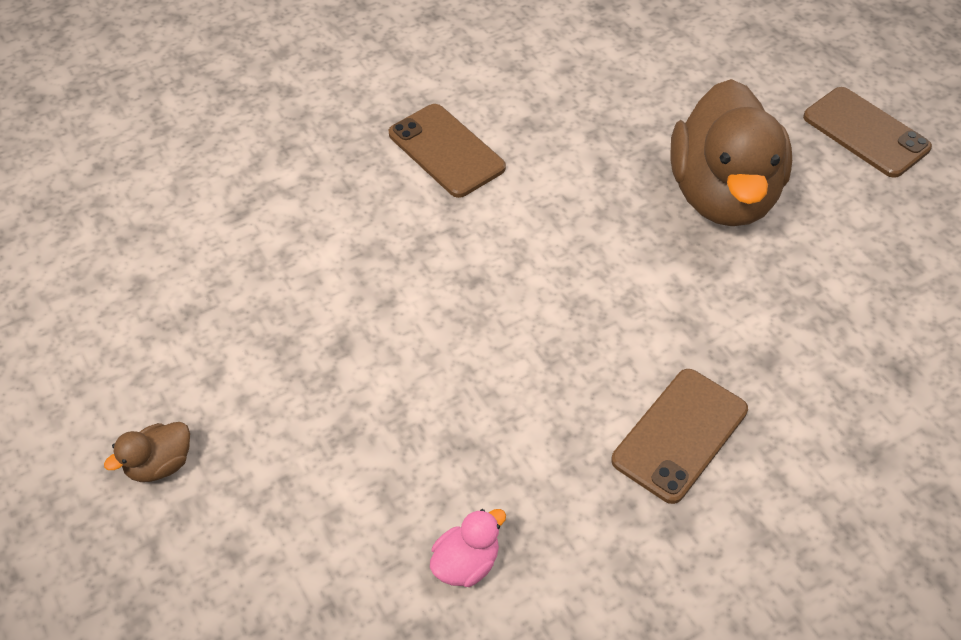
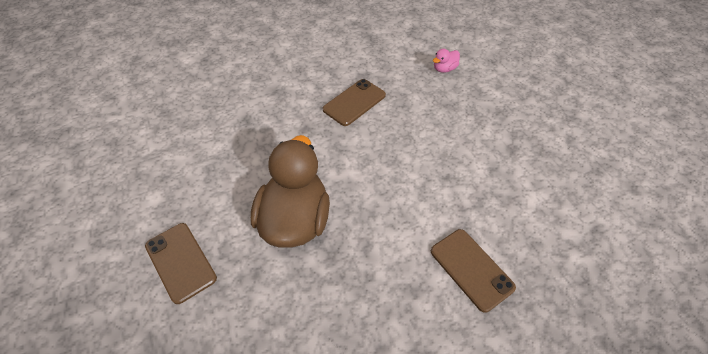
camera: 175 degrees left, 0 degrees up
brown duck [104,422,190,482] -> none

